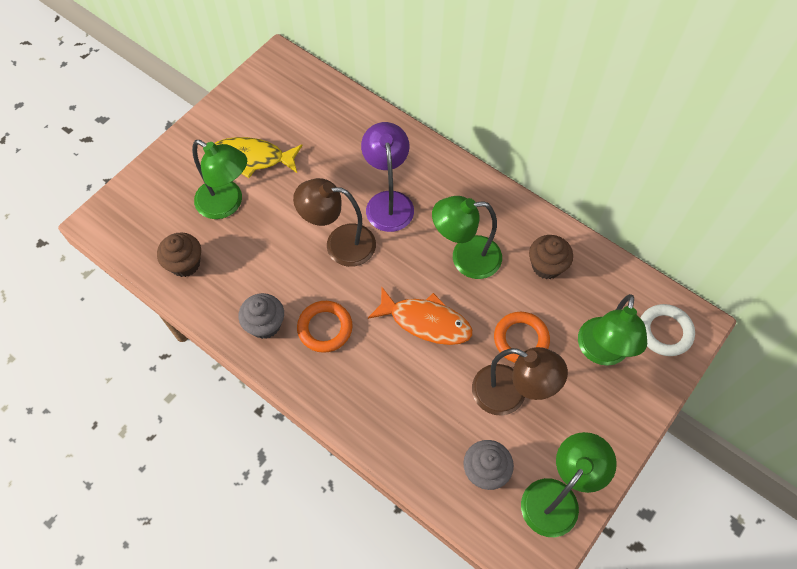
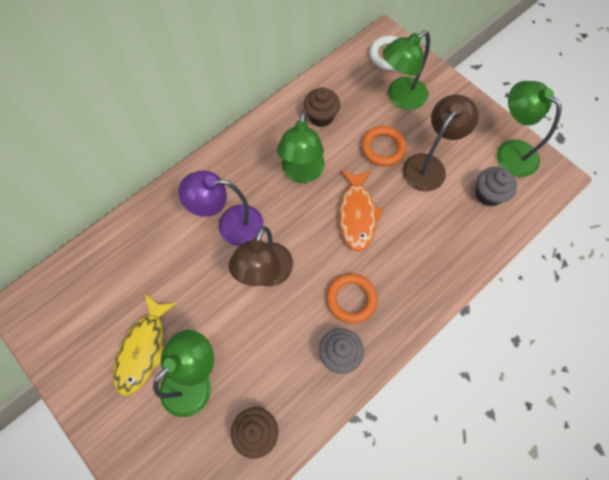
camera: 80 degrees left, 5 degrees up
orange fish [368,287,472,345] -> orange fish turned 150 degrees clockwise [339,170,384,252]
green lamp [578,294,647,366] -> green lamp turned 120 degrees clockwise [383,30,430,110]

